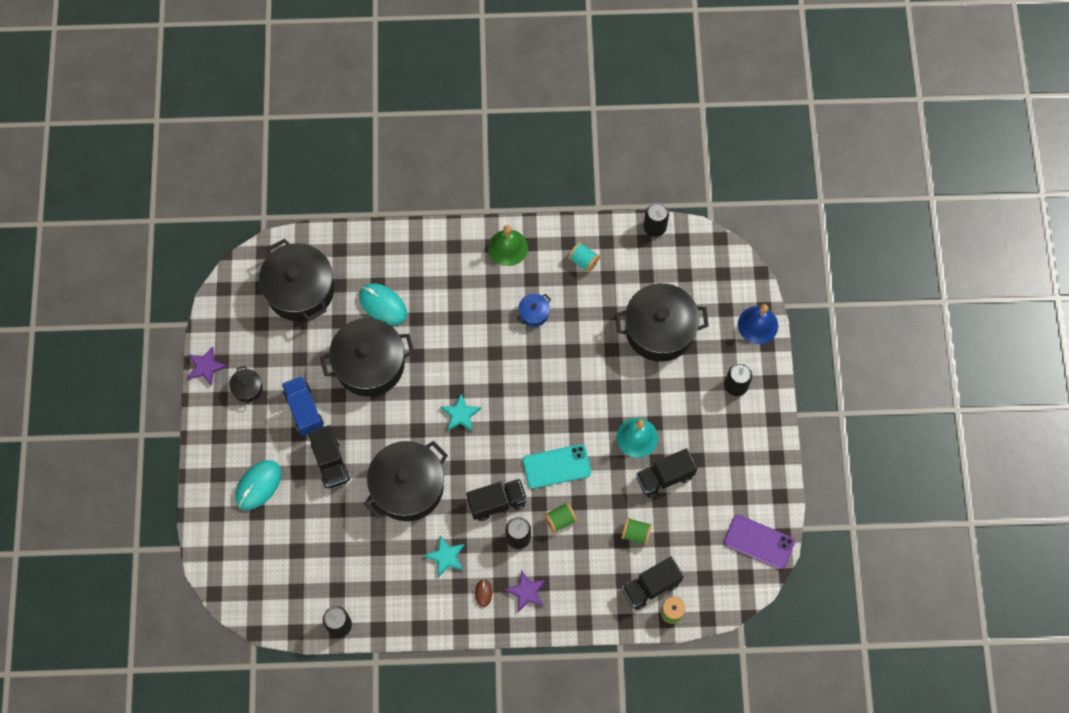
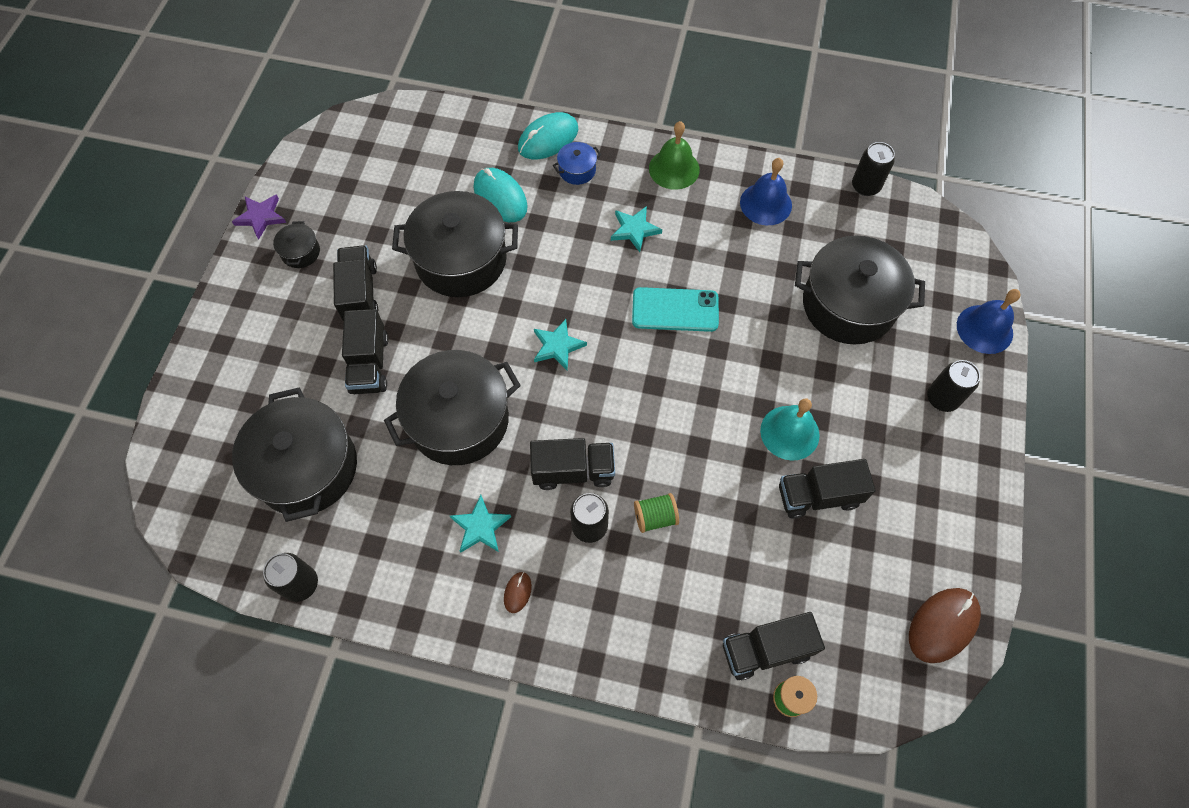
camera: 15 degrees right, 5 degrees down
turquoise mouse [235,460,281,510] -> turquoise mouse moved to [518,112,578,159]
black pot [259,239,334,321] -> black pot moved to [232,387,357,522]
blue truck [282,376,324,436] -> black truck [333,245,378,321]
purple star [504,570,546,612] -> none
blue pot [517,294,551,327] -> blue pot moved to [553,142,601,185]
turquoise phone [523,444,591,489] -> turquoise phone moved to [632,287,719,332]
turquoise spool [568,242,600,272] -> blue bell [740,158,792,225]
green spool [621,518,652,545] -> none
purple phone [724,515,795,569] -> brown mouse [909,588,981,663]
none -> turquoise star [611,206,662,252]

